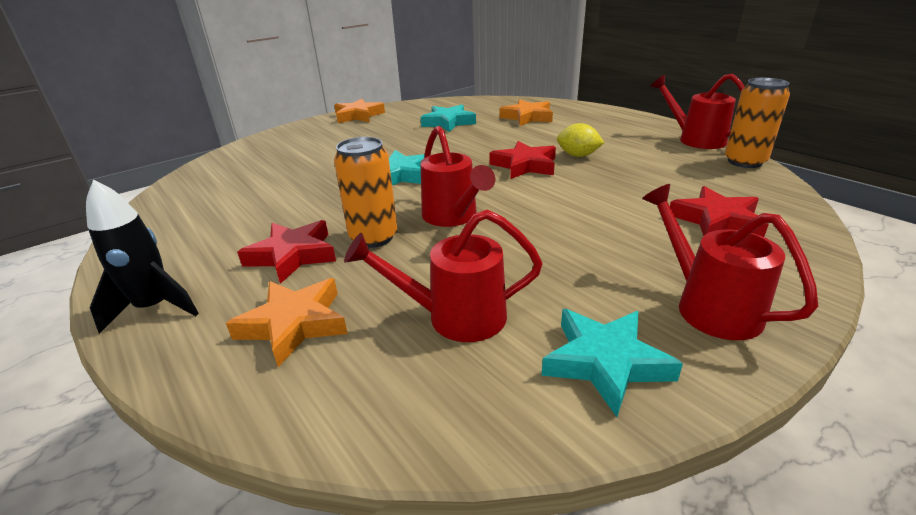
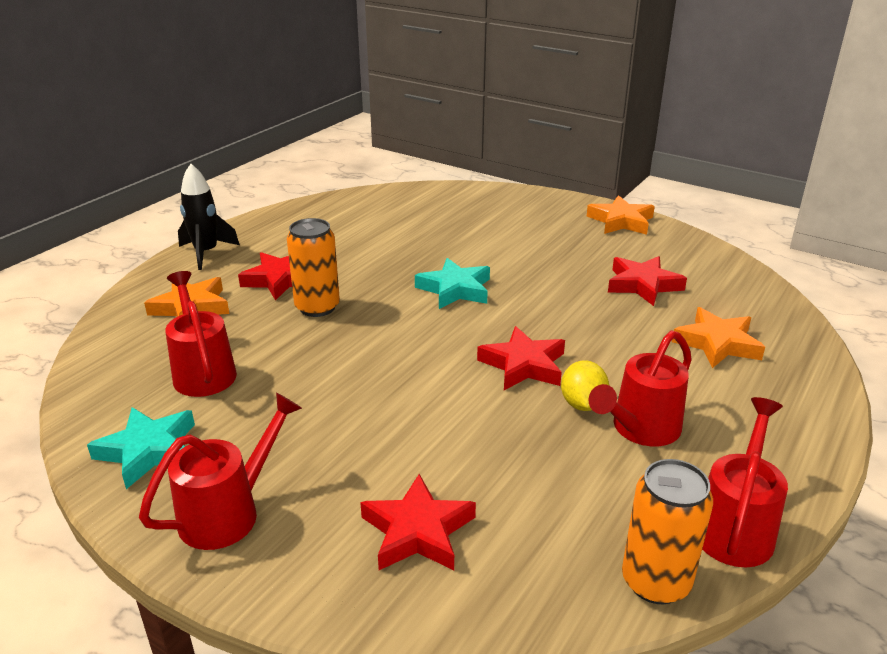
camera: 70 degrees right, 0 degrees up
turquoise star [421,105,476,132] -> red star [608,256,687,306]
red watering can [421,126,495,227] -> red watering can moved to [588,331,692,446]

